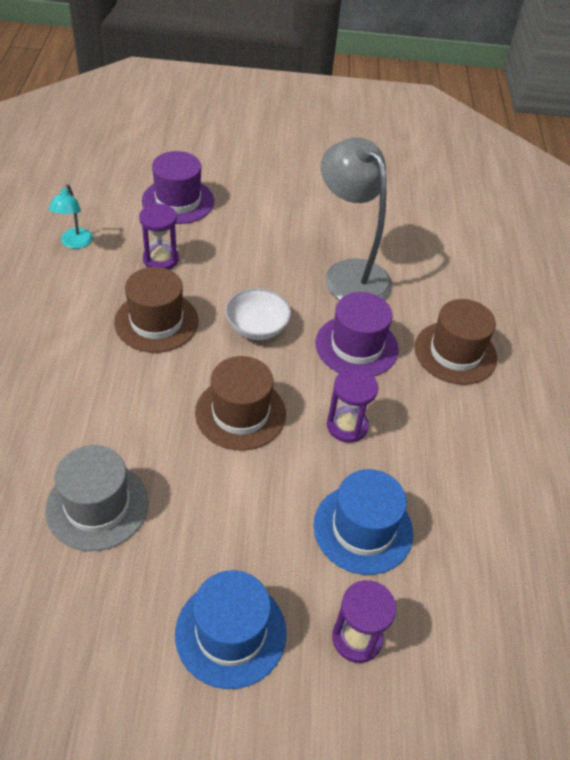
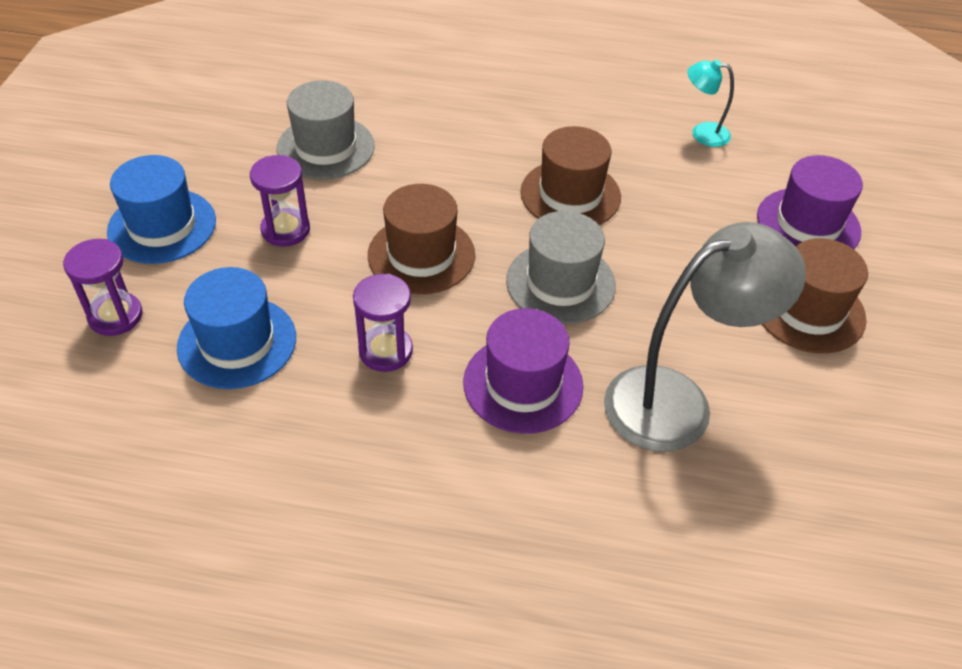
camera: 100 degrees right, 0 degrees up
purple hourglass [139,203,179,270] -> purple hourglass moved to [250,155,310,247]
white bowl [225,288,291,340] -> grey hat [506,211,616,324]
brown hat [415,299,497,385] -> brown hat moved to [762,238,868,353]

